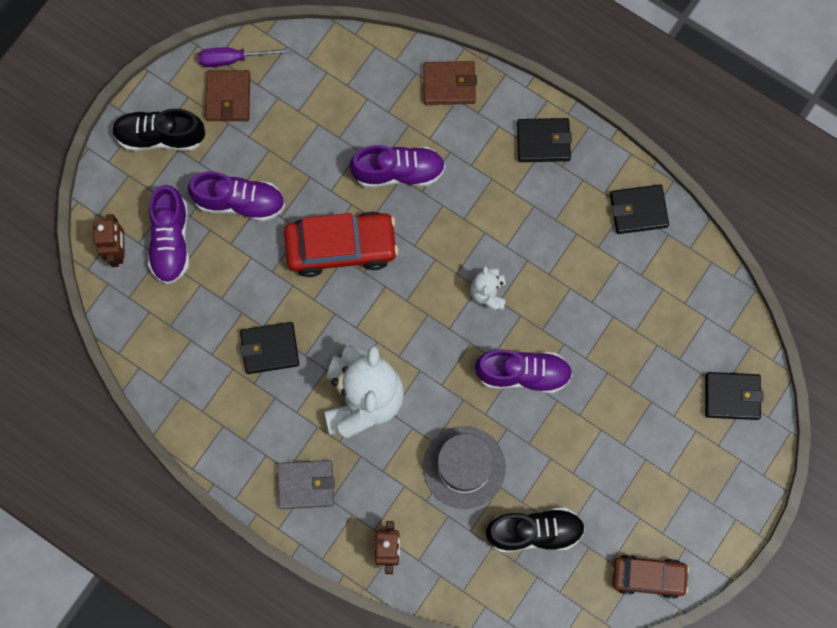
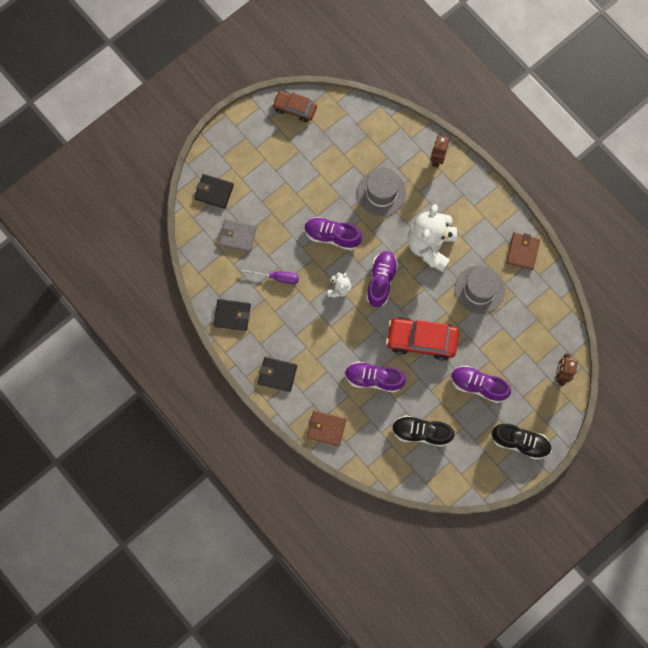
camera: 165 degrees left, 0 degrees up
purple shoe [148,185,189,284] -> purple shoe moved to [366,251,398,307]
purple screwdriver [198,48,290,67] -> purple screwdriver moved to [240,269,299,284]
brown wallet [205,70,250,121] -> brown wallet moved to [506,232,540,270]
black wallet [240,322,299,374] -> grey hat [455,265,505,314]
grey wallet [277,460,335,509] -> grey wallet moved to [219,219,257,252]
black shoe [485,508,585,552] -> black shoe moved to [392,415,455,447]

